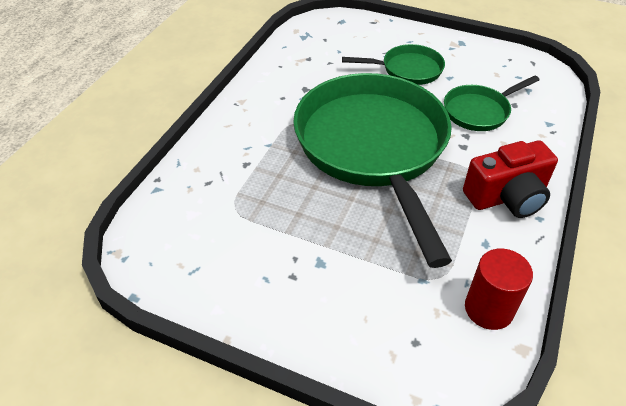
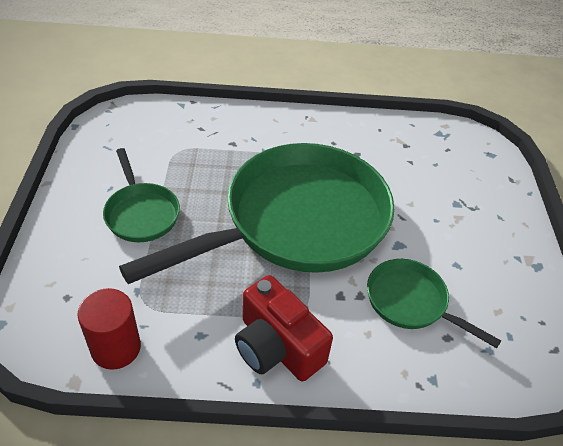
camera: 65 degrees right, 0 degrees up
green pan [342,44,445,85] -> green pan moved to [103,148,180,242]

